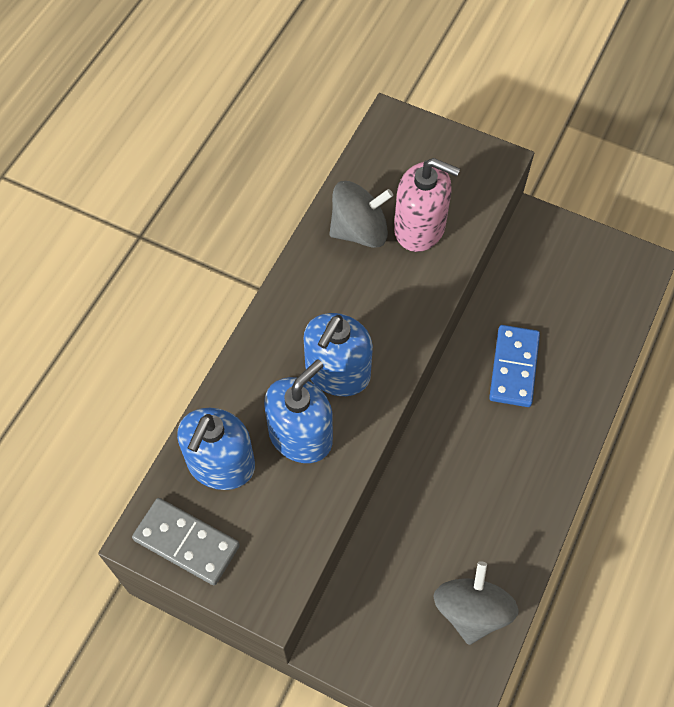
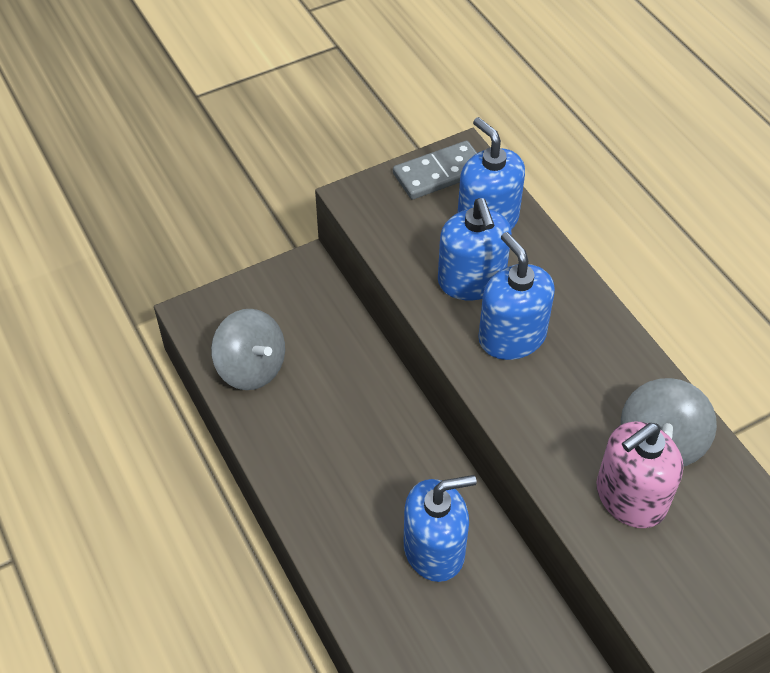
camera: 125 degrees right, 10 degrees down
blue domino [489,325,540,407] -> blue soap dispenser [404,475,477,582]

